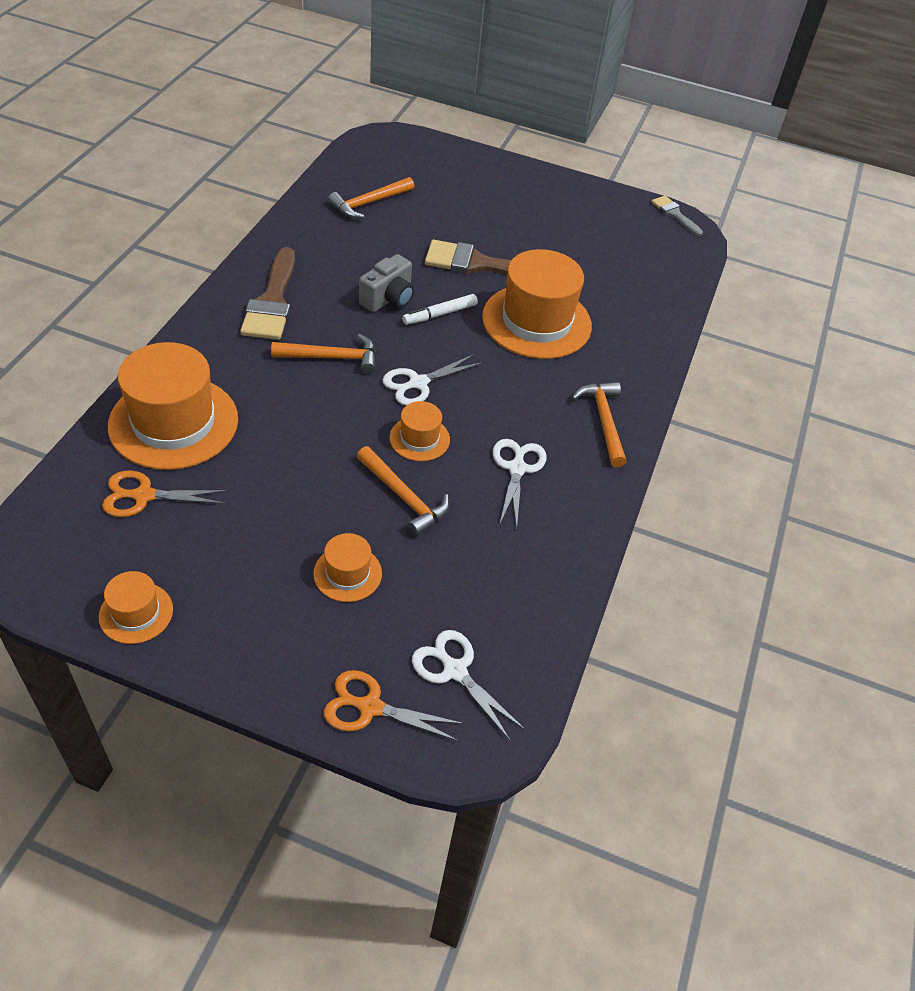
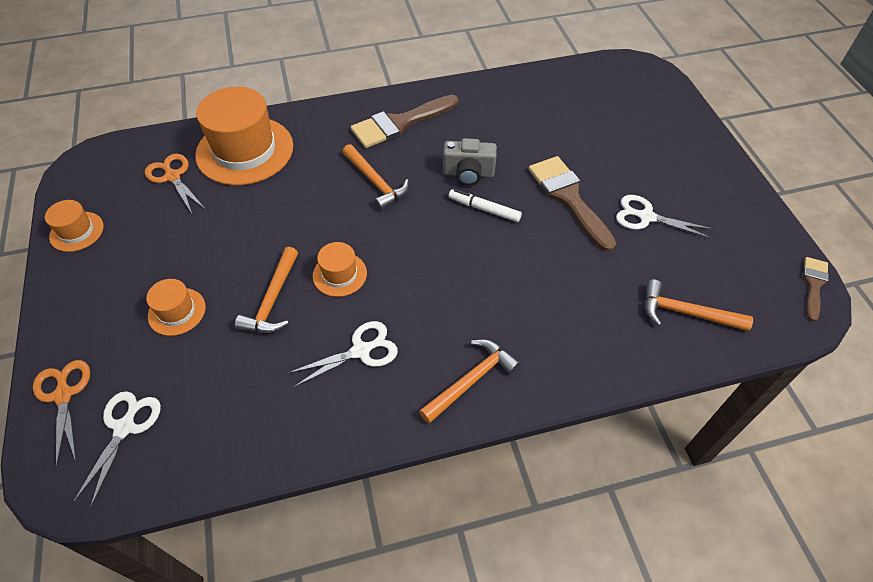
camera: 60 degrees right, 5 degrees up
orange hammer [328,177,414,218] -> orange hammer moved to [645,280,753,331]
white scissors [382,354,483,405] -> white scissors moved to [616,195,713,238]
orange hat [482,249,592,359] -> none
grey brush [651,196,703,236] -> brown brush [803,257,829,322]

